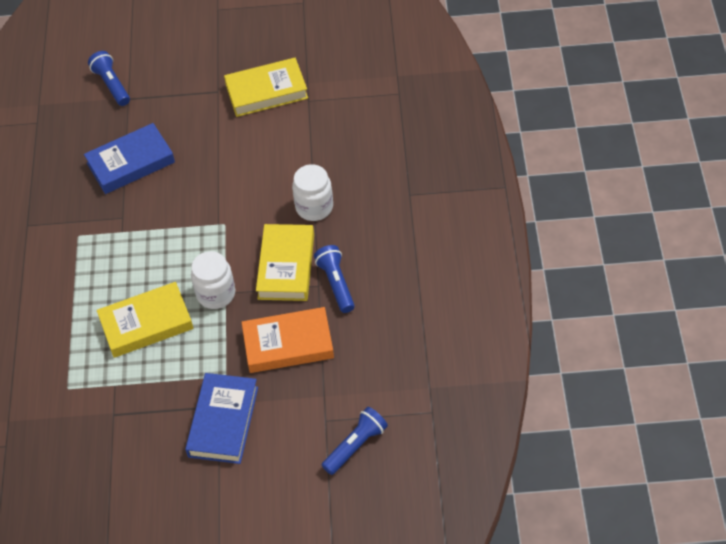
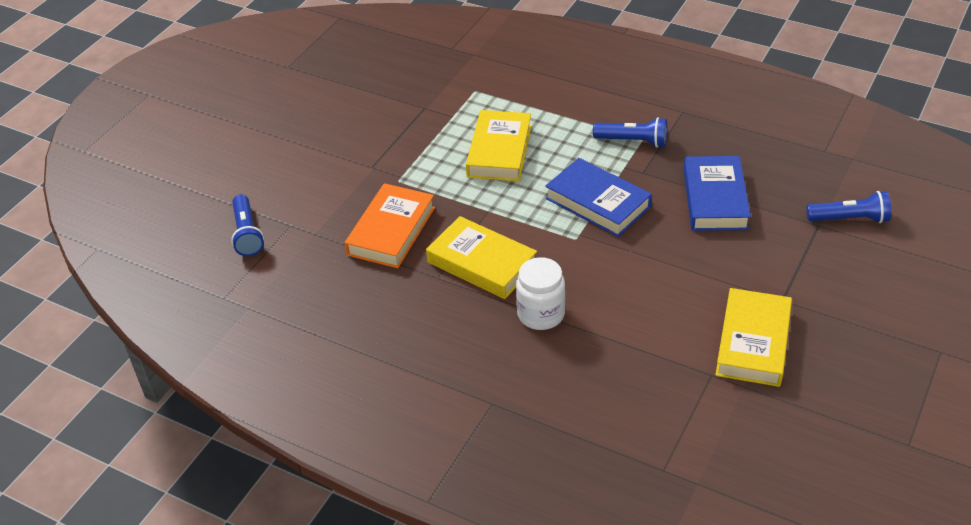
camera: 120 degrees right, 10 degrees down
blue book [185,373,258,464] -> blue book moved to [545,158,652,237]
white jar [191,251,235,309] -> none
blue flashlight [314,245,355,313] -> blue flashlight moved to [593,117,667,147]

